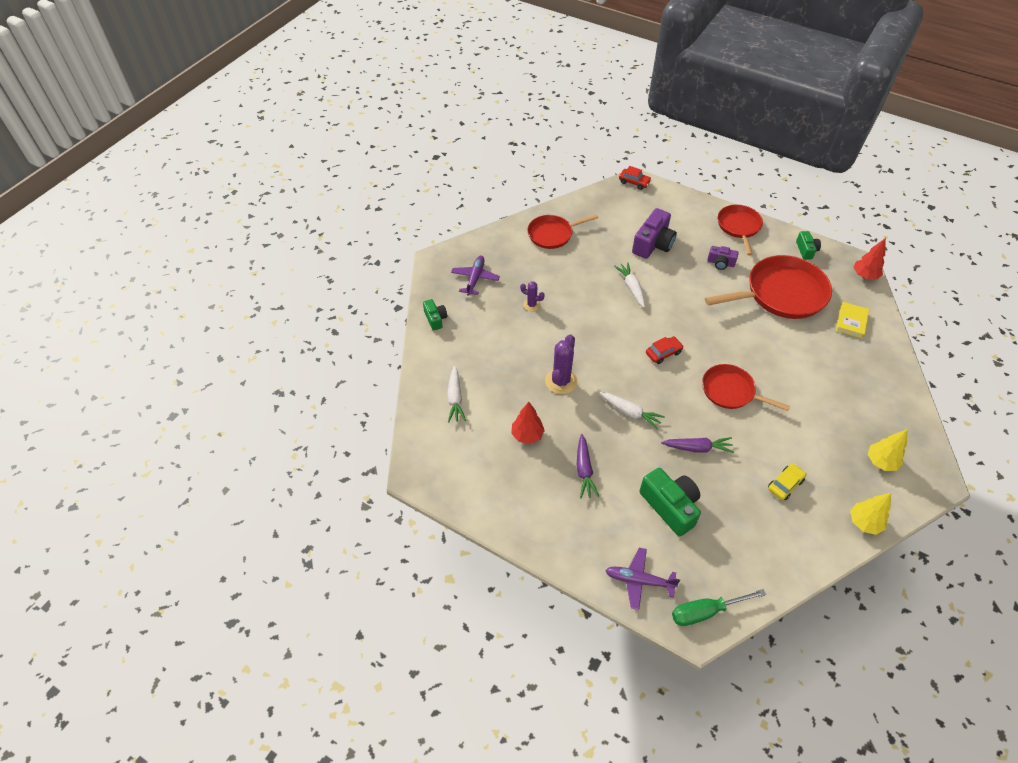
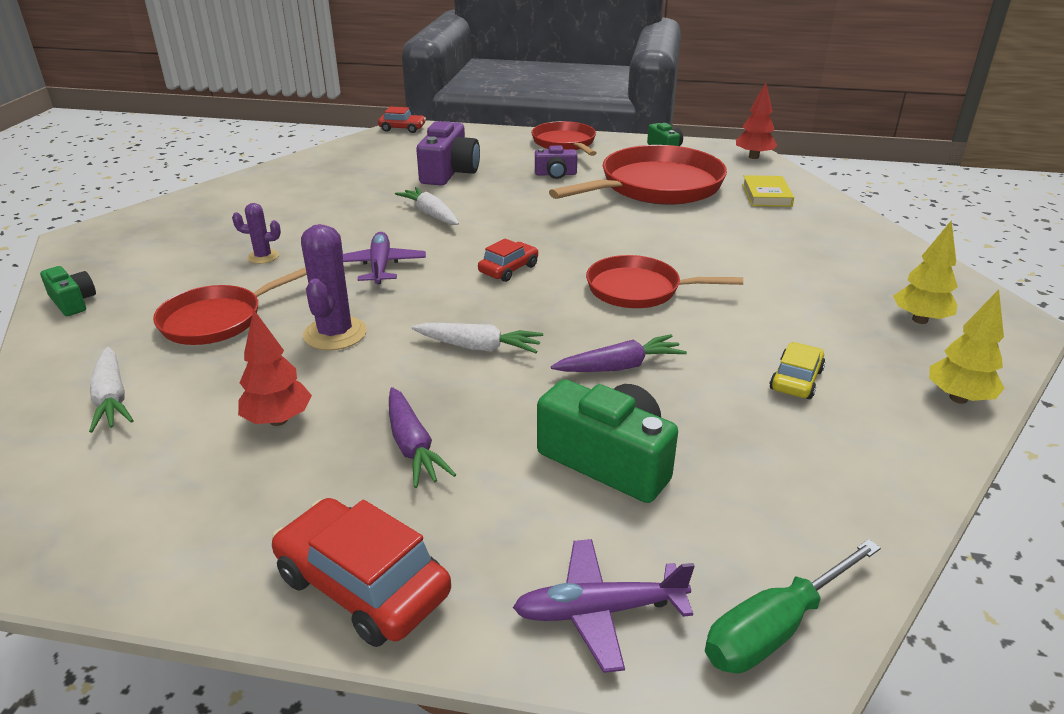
camera: 20 degrees left, 20 degrees down
purple plane [451,256,500,296] -> purple plane moved to [343,232,426,284]
red pan [527,214,599,249] -> red pan moved to [153,268,307,345]
none -> red car [272,498,451,647]

